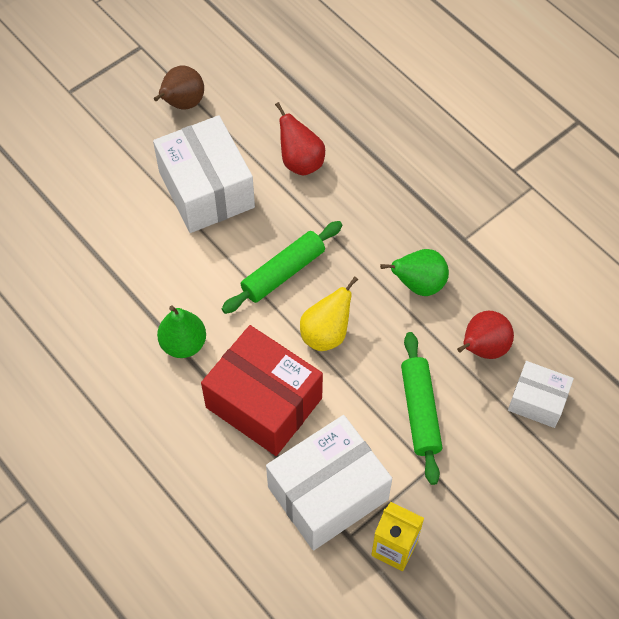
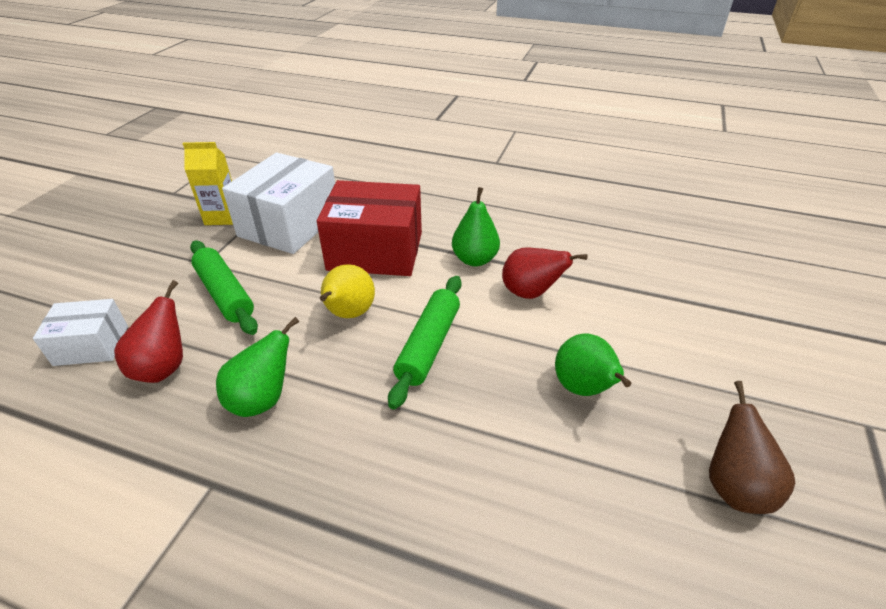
camera: 150 degrees right, 20 degrees down
white box [153,115,255,233] -> green pear [555,333,631,396]
red pear [275,102,325,176] -> red pear moved to [502,248,588,299]

